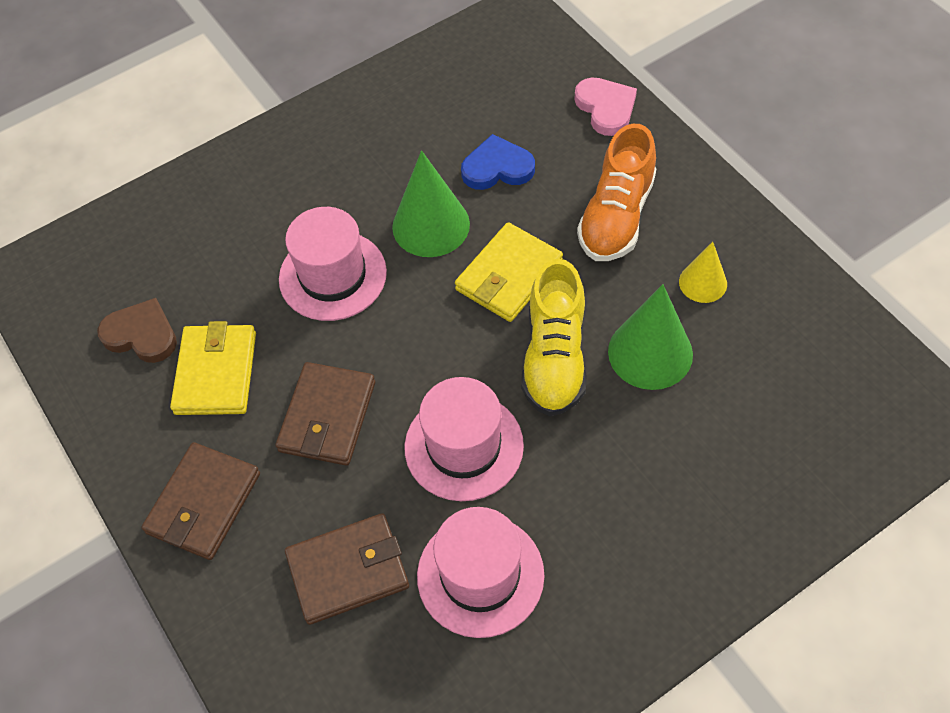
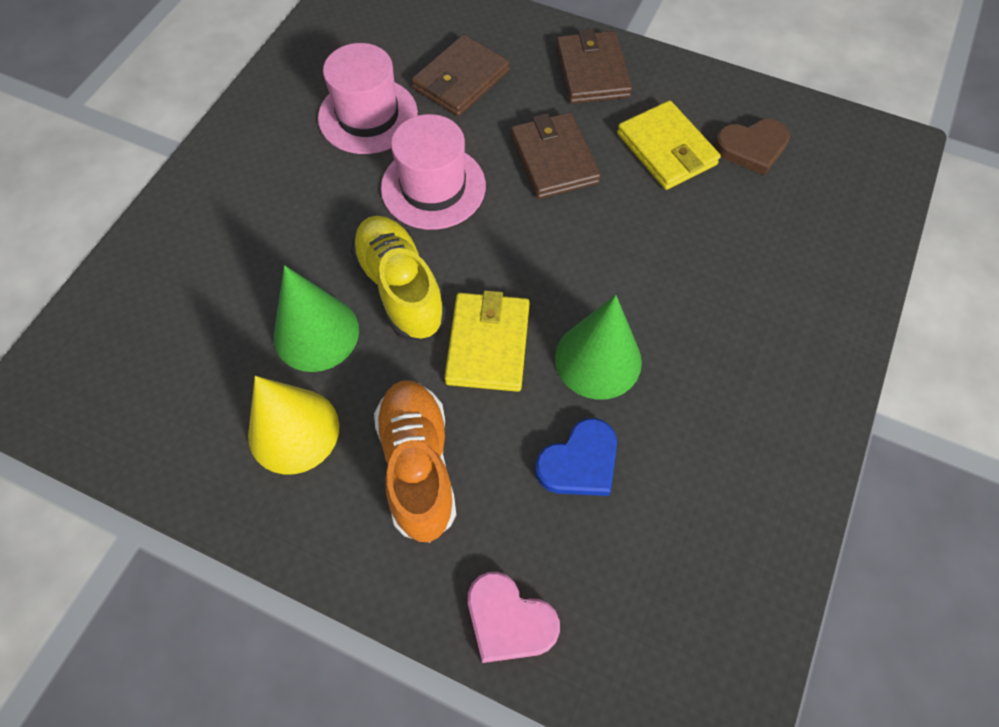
camera: 145 degrees right, 5 degrees up
pink hat [279,207,387,321] -> none
yellow cone [679,242,727,303] -> yellow cone [248,376,339,474], size x1.70

